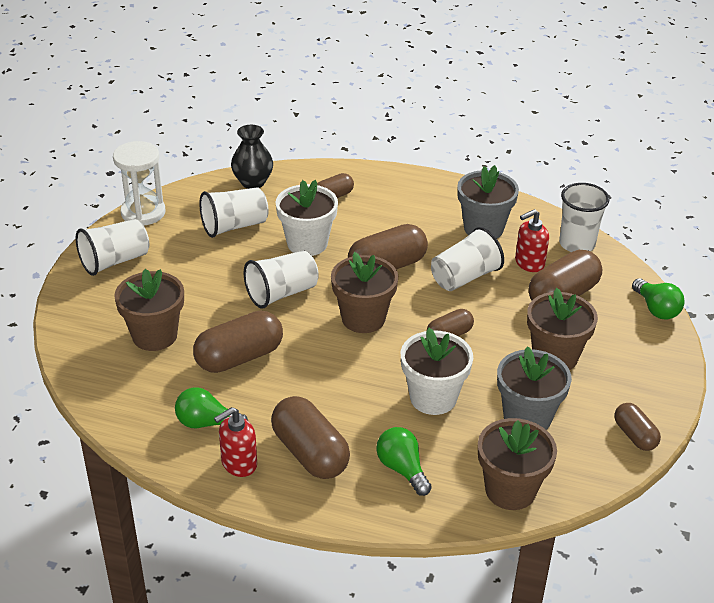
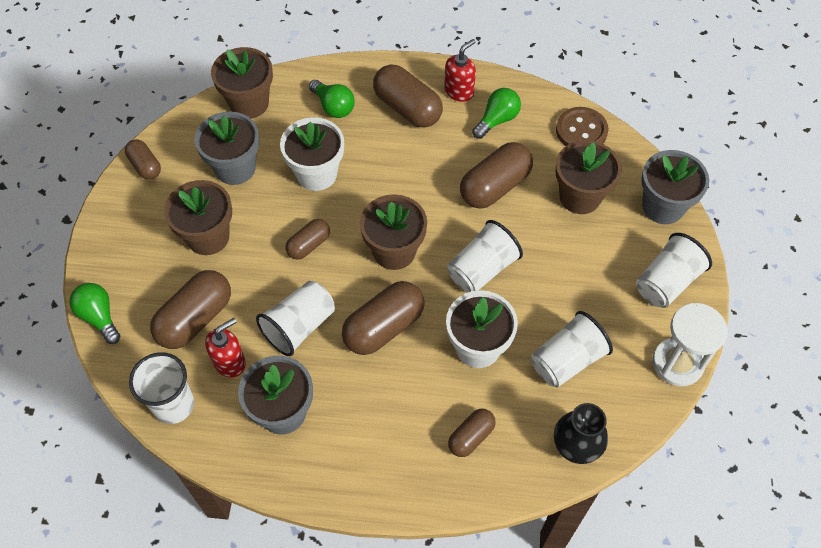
camera: 170 degrees right, 20 degrees up
green light bulb [175,387,248,428] -> green light bulb turned 45 degrees counterclockwise [472,88,521,139]
none -> brown button [556,107,609,146]
none -> grey flower pot [641,150,709,224]

